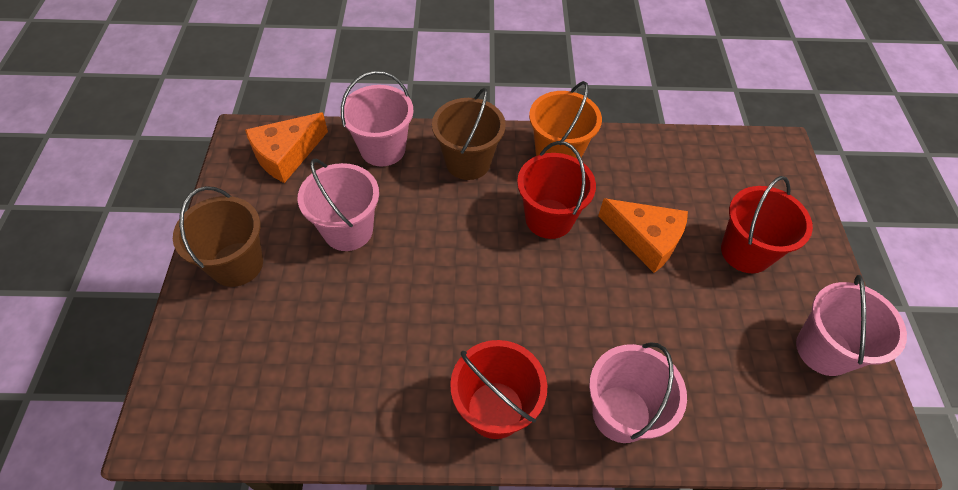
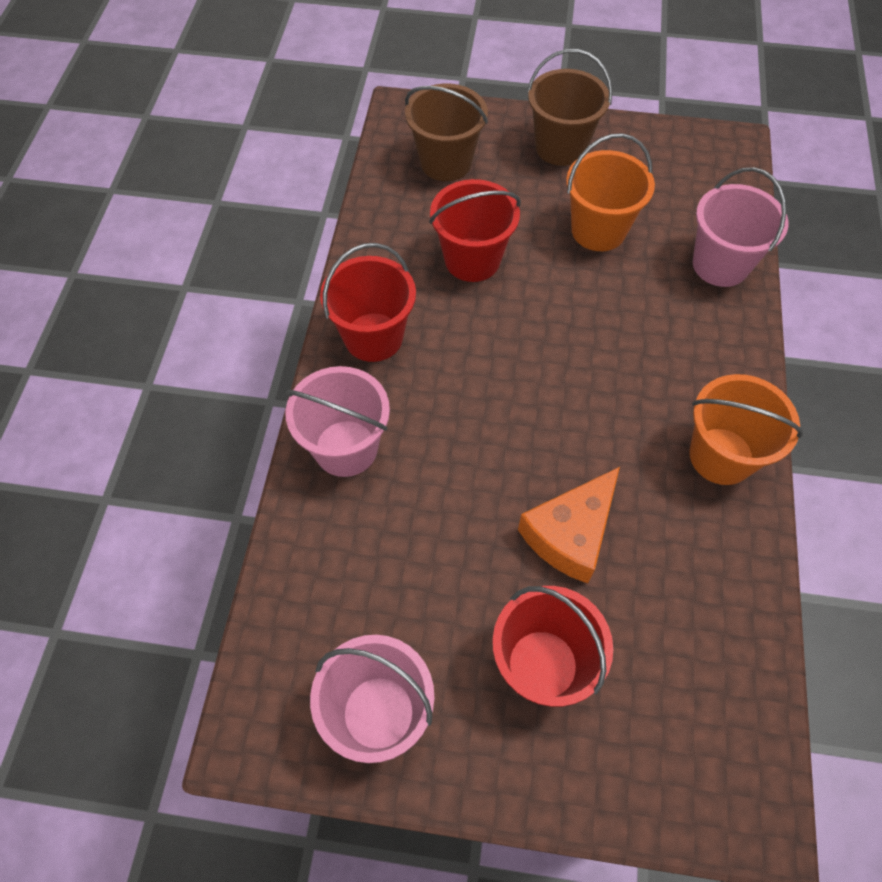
camera: 100 degrees right, 5 degrees up
orange cheese [245,112,328,183] -> none
pink bucket [298,159,379,251] -> orange bucket [566,133,655,251]
brown bucket [432,88,506,180] -> brown bucket moved to [405,84,488,181]
red bucket [517,141,596,239] -> red bucket moved to [429,179,521,282]

